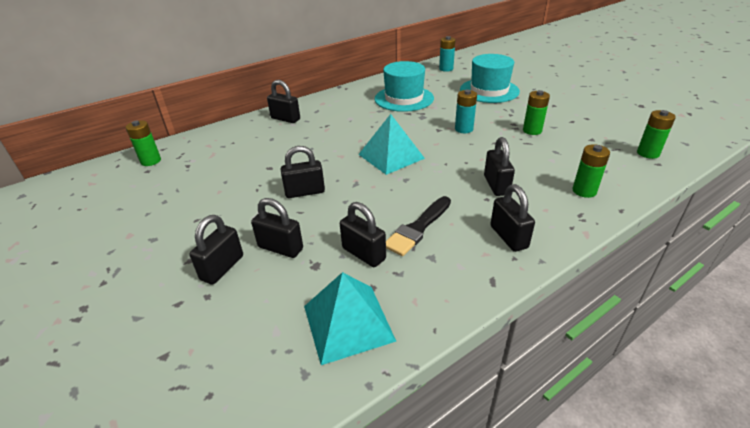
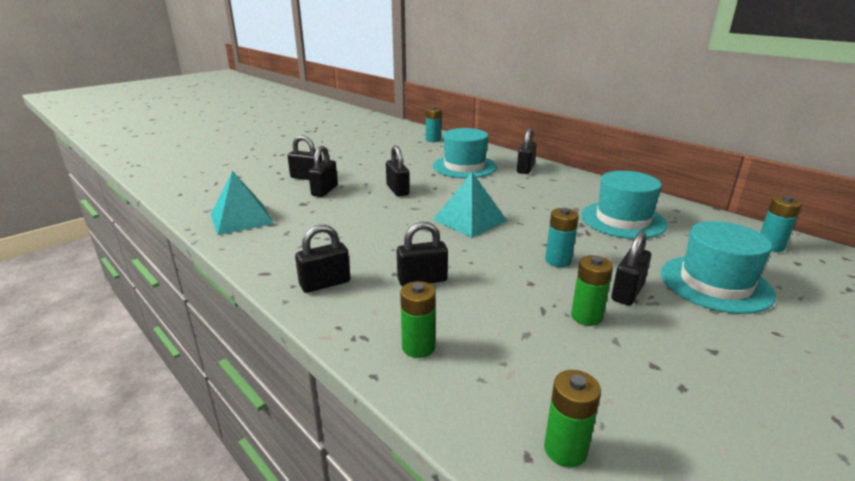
camera: 80 degrees right, 10 degrees down
green battery [126,120,161,166] -> turquoise battery [426,106,441,142]
black padlock [340,202,386,267] -> black padlock moved to [611,231,651,305]
black brush [386,196,451,256] -> none
none -> turquoise hat [433,128,497,178]

